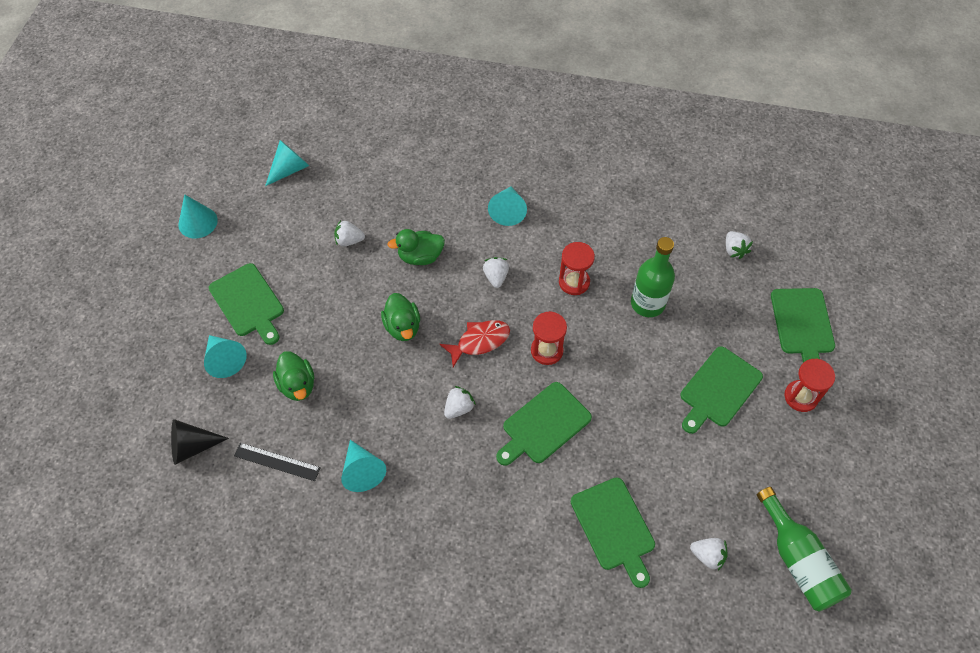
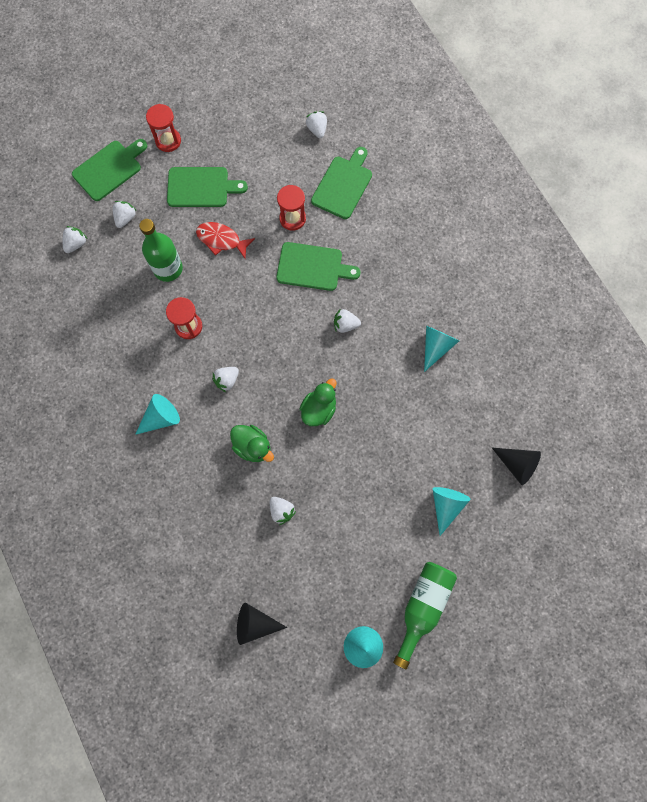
camera: 130 degrees left, 15 degrees up
green cutting board [209,263,284,345] -> none
black ruler [234,443,321,481] -> none
turquoise cone [265,140,309,186] -> black cone [237,603,287,645]
green duck [273,351,314,401] -> none
red fish [440,320,510,367] -> red fish moved to [196,222,255,258]
red hourglass [531,311,567,365] -> red hourglass moved to [277,185,306,231]
green bottle [757,487,852,612] -> green bottle moved to [393,562,457,669]
none -> white strawberry [113,201,137,228]

